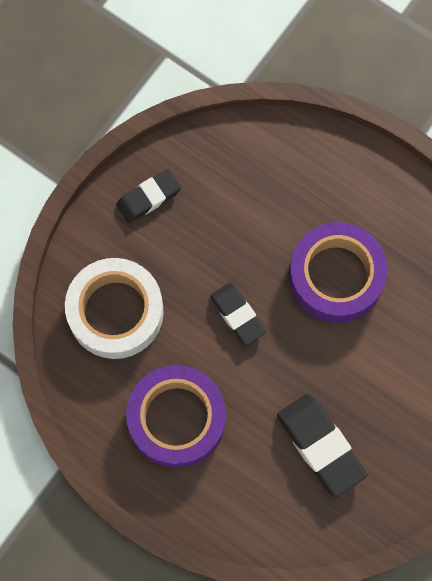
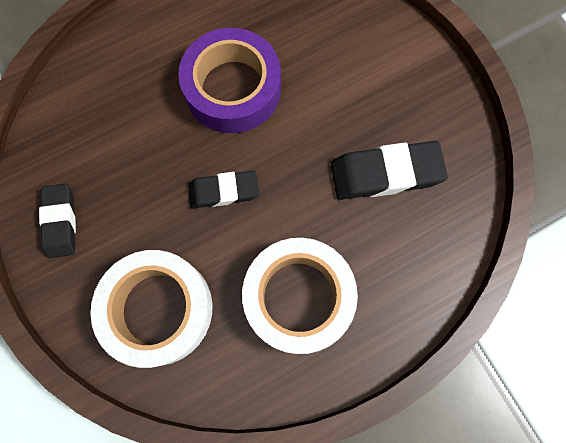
camera: 65 degrees left, 0 degrees up
purple tape [126,365,226,468] -> white tape [242,238,358,354]

